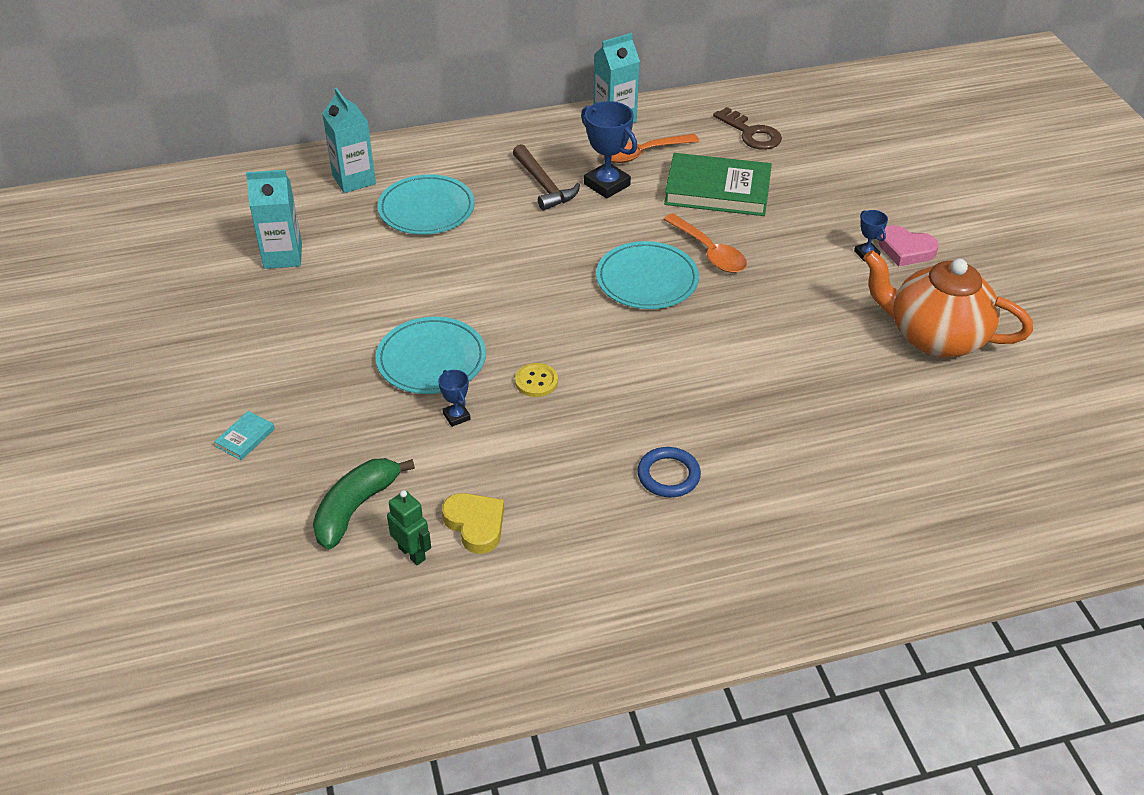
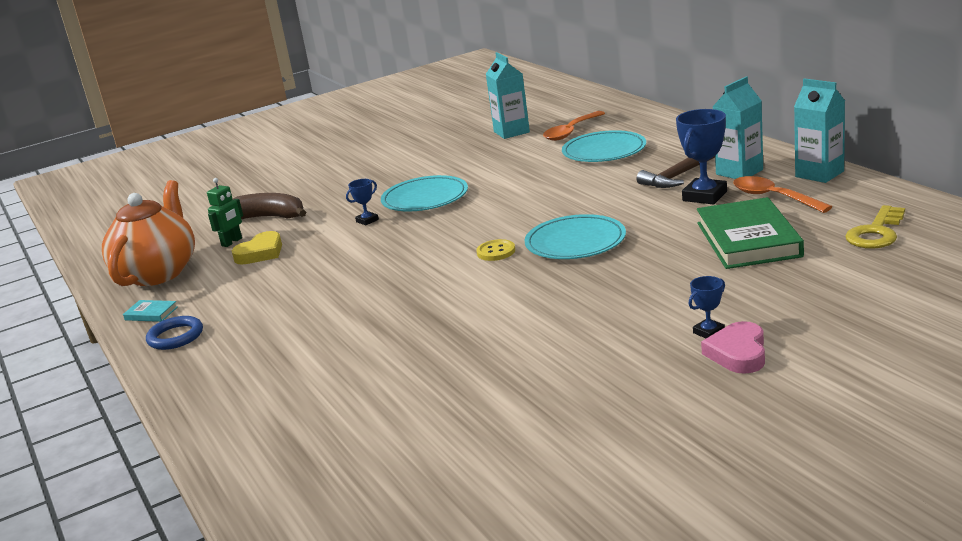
camera: 80 degrees right, 20 degrees down
turquoise book [214,411,275,460] -> turquoise book moved to [123,300,177,322]
green banana [313,458,415,549] -> brown banana [232,193,306,219]
turquoise carton [322,88,376,193] -> turquoise carton moved to [713,77,763,179]
yellow button [515,363,558,397] -> yellow button moved to [476,239,515,261]
blue ring [637,447,701,497] -> blue ring moved to [146,316,203,350]
orange spoon [663,213,747,273] -> orange spoon moved to [543,111,605,141]
brown key [713,107,782,150] -> yellow key [845,205,905,249]
orange teapot [863,250,1033,357] -> orange teapot moved to [102,180,195,286]

